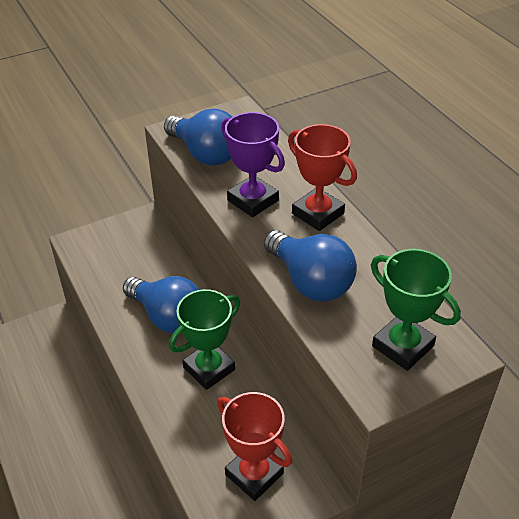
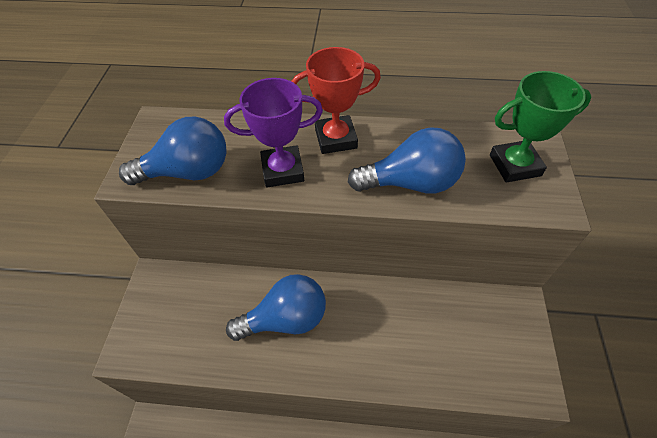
camera: 55 degrees left, 10 degrees up
green trophy [169,289,240,390] -> none
red trophy [217,392,292,501] -> none

